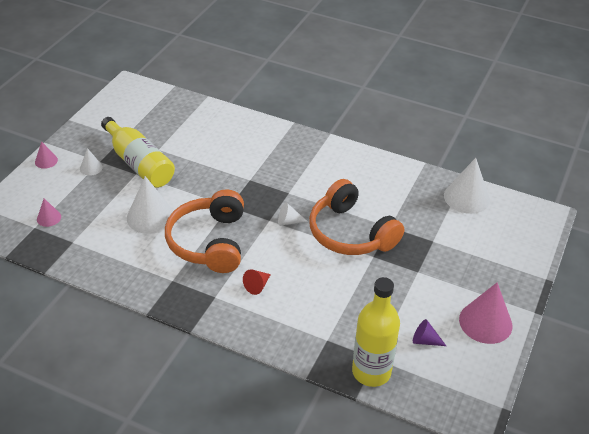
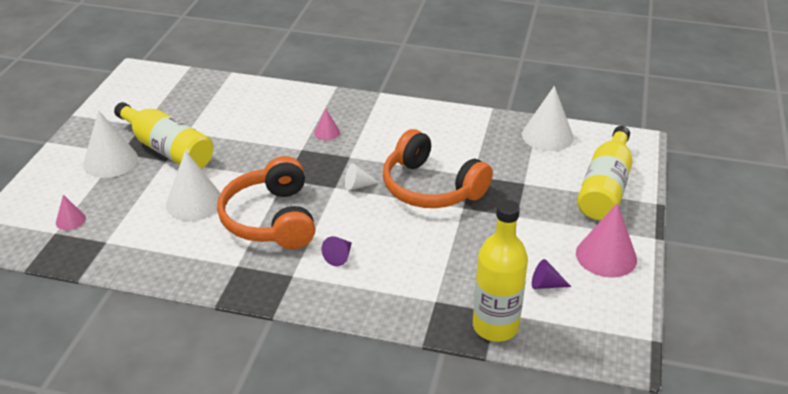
camera: 10 degrees left, 5 degrees down
pink cone [35,141,58,169] -> pink cone moved to [314,109,340,140]
white cone [80,148,103,176] -> white cone [83,110,138,178], size x1.99
red cone [243,269,271,295] -> purple cone [322,236,352,266]
none -> yellow bottle [577,126,633,220]

